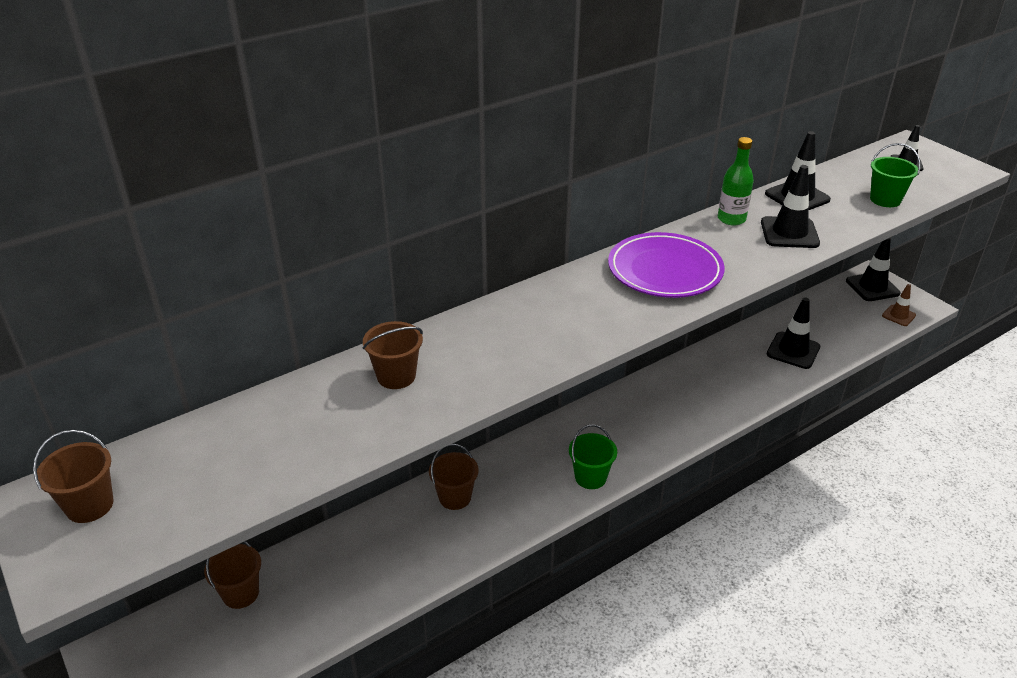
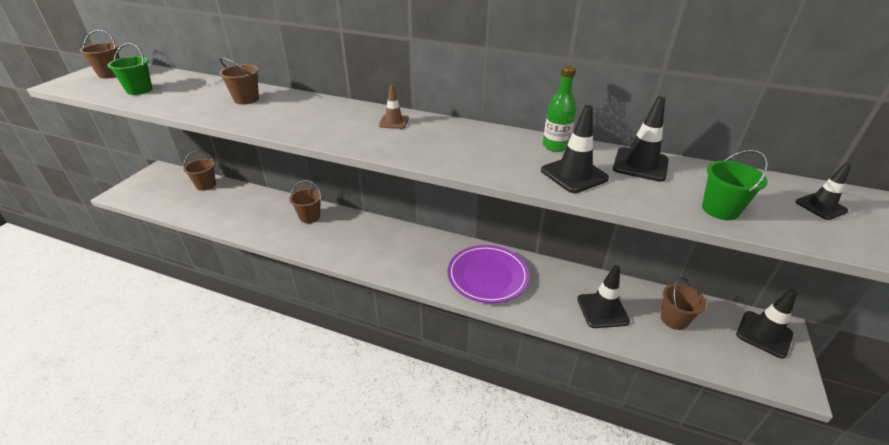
camera: 55 degrees right, 0 degrees up
green bucket [569,425,617,489] -> green bucket moved to [108,43,152,95]
purple plate [608,232,725,298] -> purple plate moved to [448,245,529,303]
brown traffic cone [882,284,916,326] -> brown traffic cone moved to [379,85,409,129]
none -> brown bucket [661,277,706,330]

